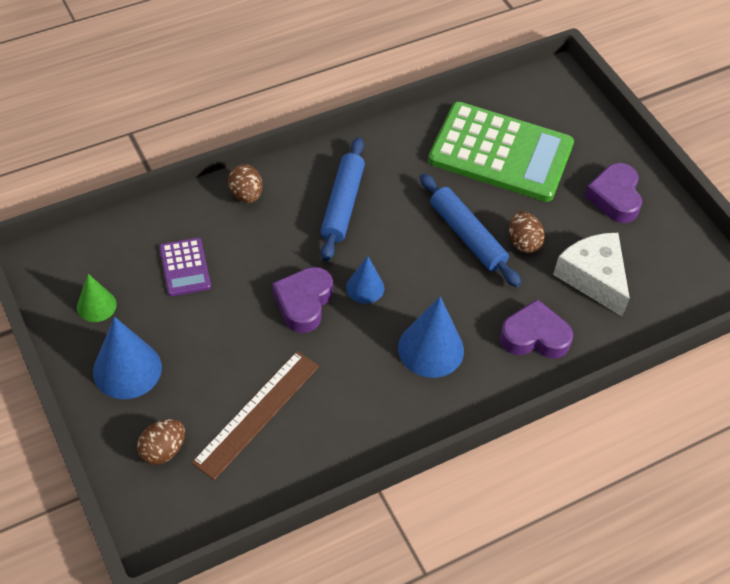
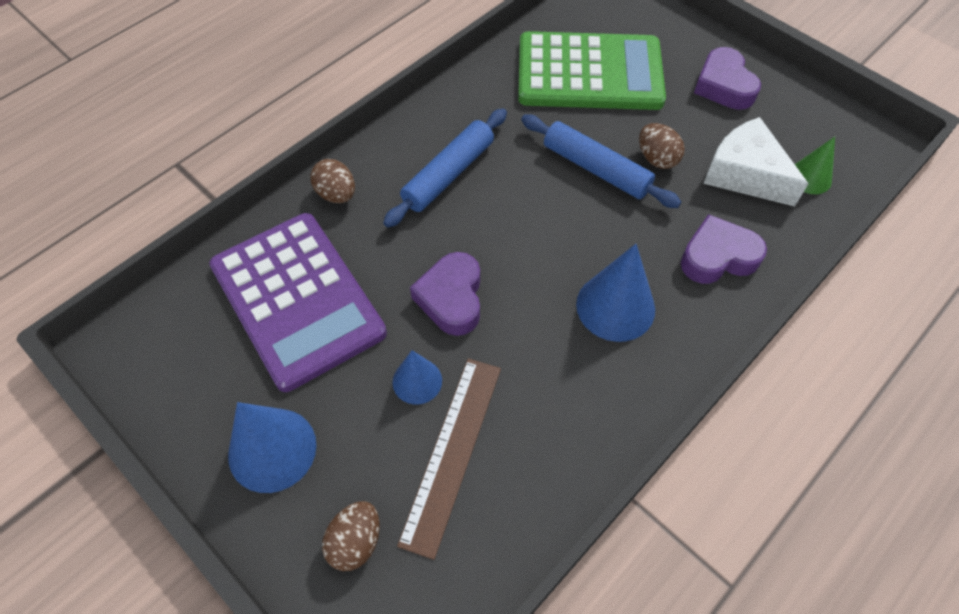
camera: 15 degrees left, 5 degrees up
green cone [77,274,117,322] -> green cone moved to [795,137,835,194]
purple calculator [159,238,211,296] -> purple calculator [209,213,387,392], size x2.23
blue rolling pin [320,137,365,262] -> blue rolling pin turned 45 degrees clockwise [383,108,507,228]
blue cone [346,256,384,304] -> blue cone moved to [393,350,442,405]

